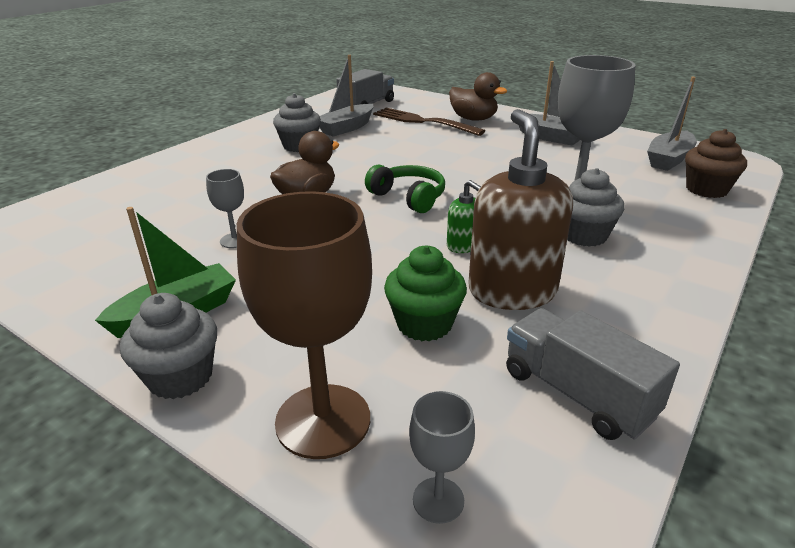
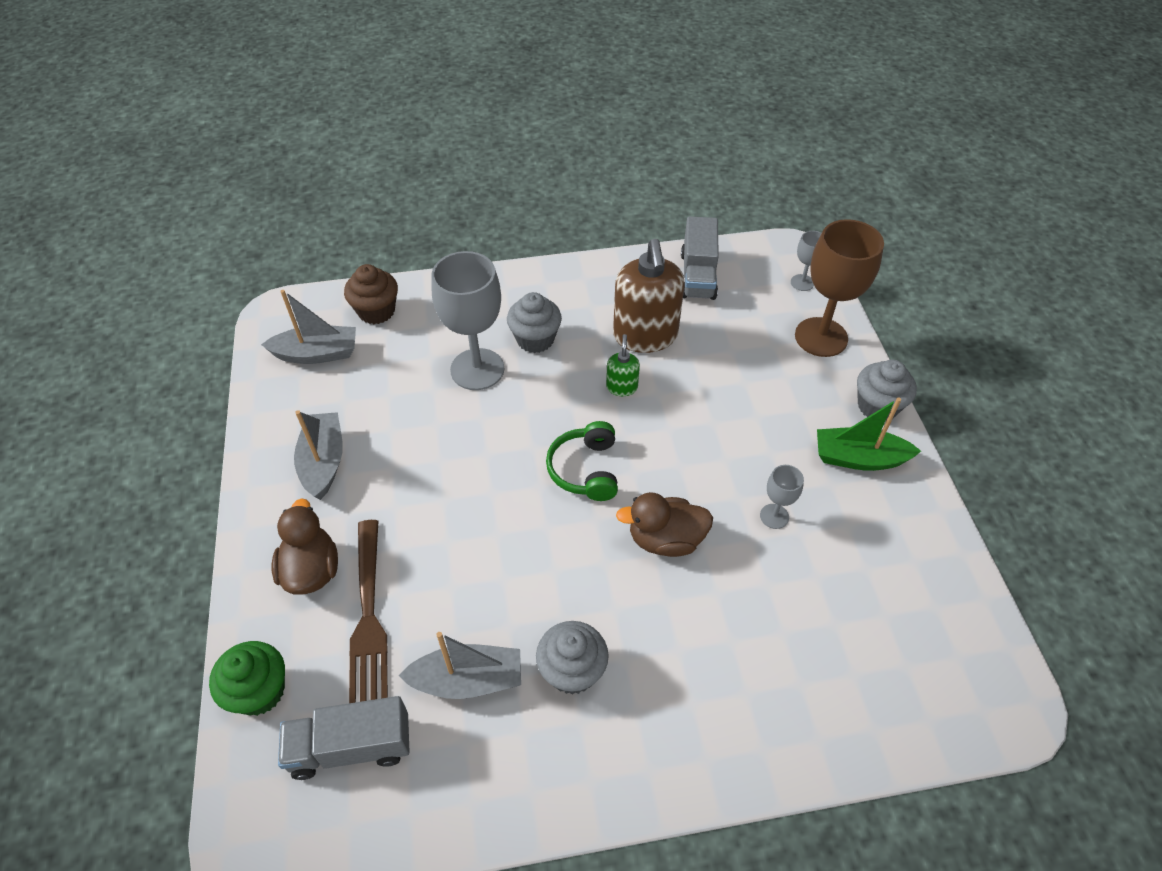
camera: 135 degrees left, 20 degrees up
green cupcake [384,246,467,341] -> green cupcake moved to [209,641,285,716]
brown soap dispenser [468,109,573,310] -> brown soap dispenser turned 45 degrees counterclockwise [613,239,685,353]

